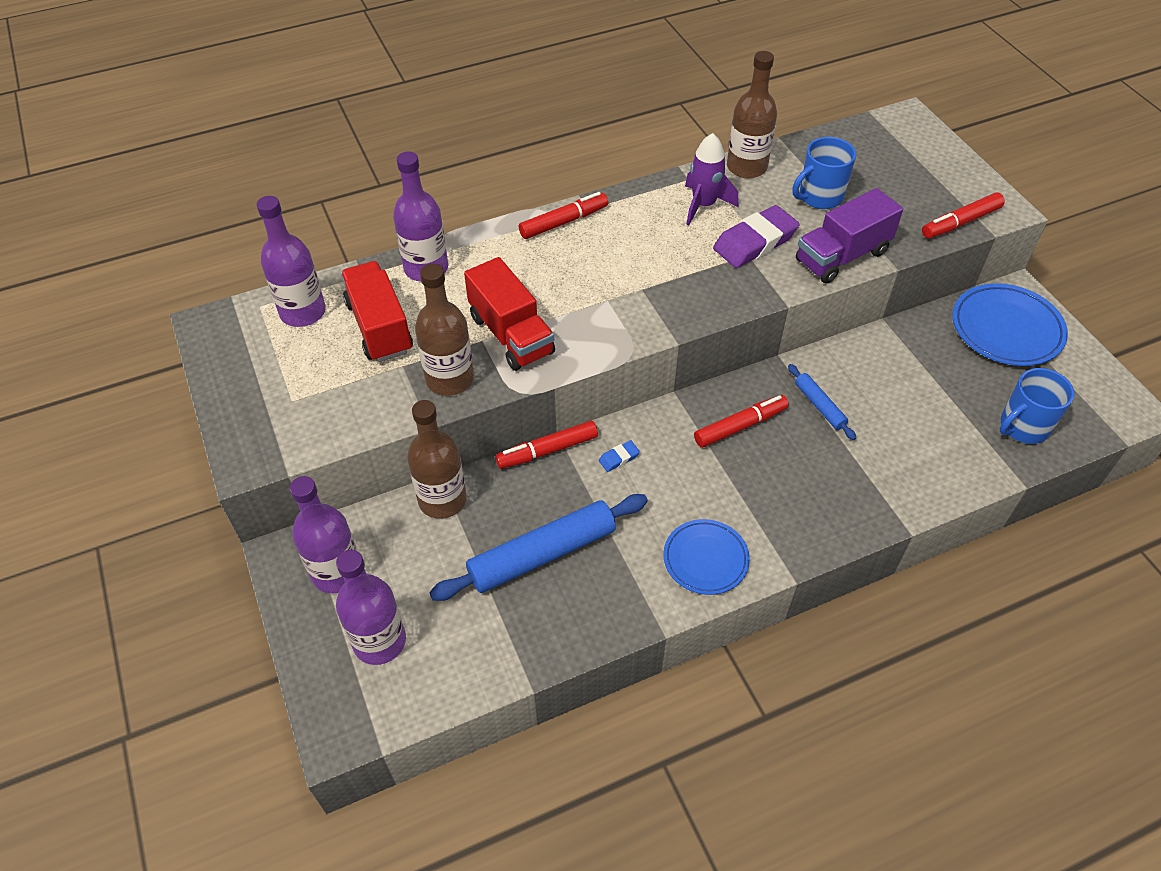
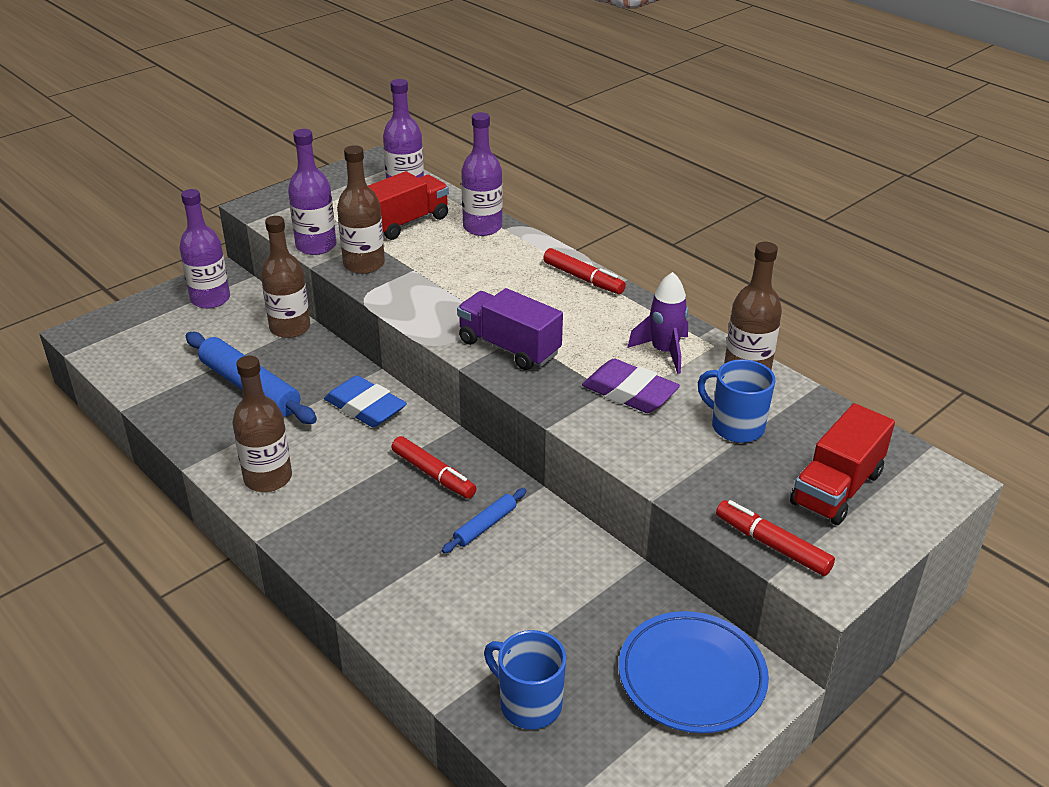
camera: 70 degrees right, 15 degrees down
purple bottle [336,550,406,665] -> purple bottle moved to [288,129,336,255]
red truck [464,257,555,371] -> red truck moved to [790,403,895,525]
red marker [495,421,598,469] -> none
blue eraser [599,440,640,472] -> blue eraser [324,375,407,427], size x2.29
blue plate [663,519,750,595] -> brown bottle [232,356,292,492]
purple truck [796,188,903,284] -> purple truck moved to [457,288,563,370]

